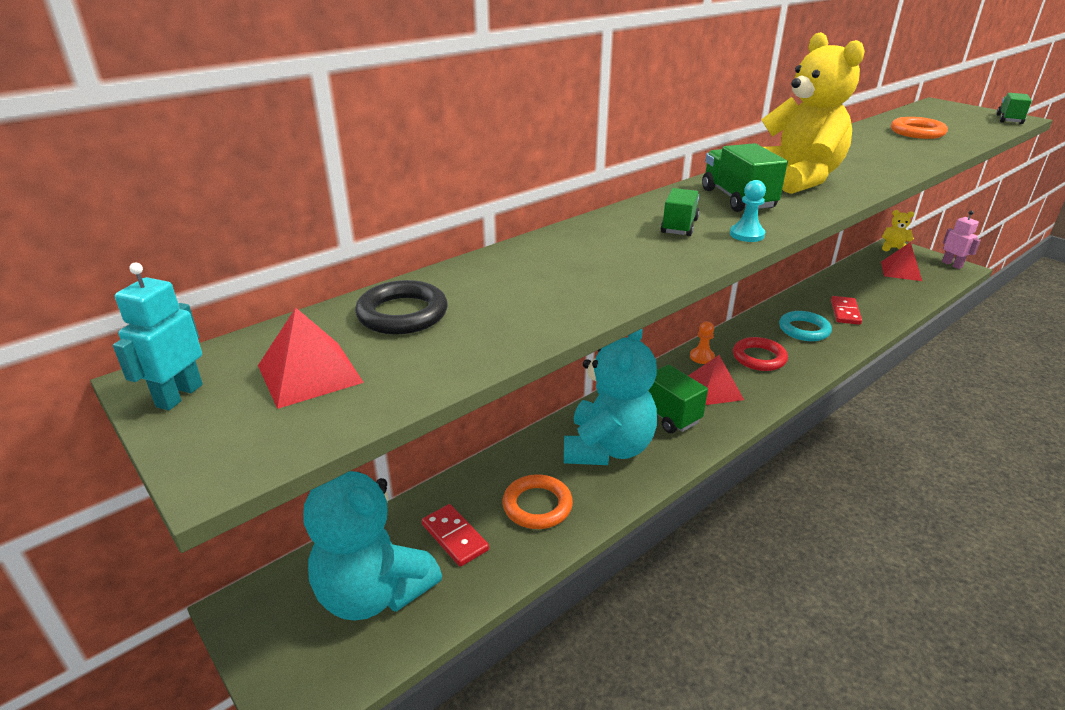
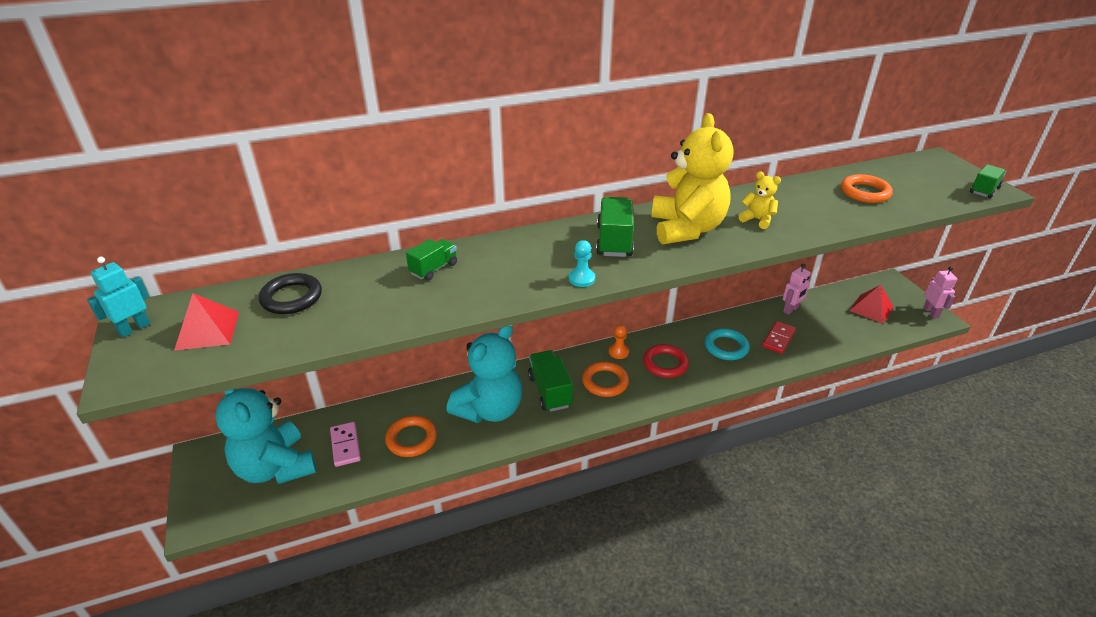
camera: 20 degrees right, 5 degrees up
red domino [422,504,489,567] -> pink domino [330,422,361,467]
green truck [661,188,700,236] -> green truck moved to [406,239,457,281]
red pyramid [688,355,744,405] -> orange ring [582,361,629,397]
yellow teddy bear [882,210,914,252] -> yellow teddy bear moved to [739,171,781,229]
none -> pink robot [783,264,811,315]

